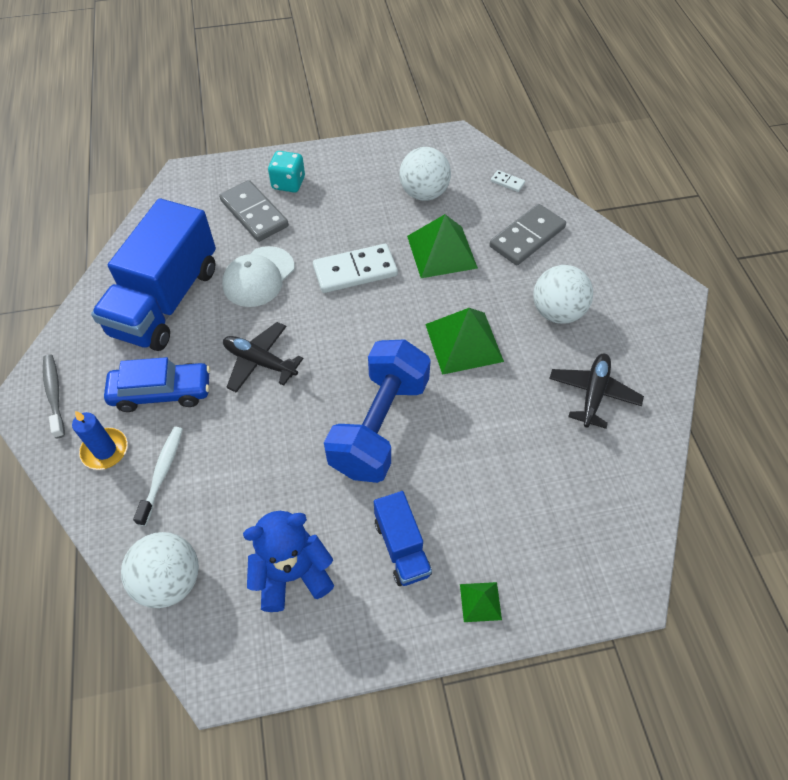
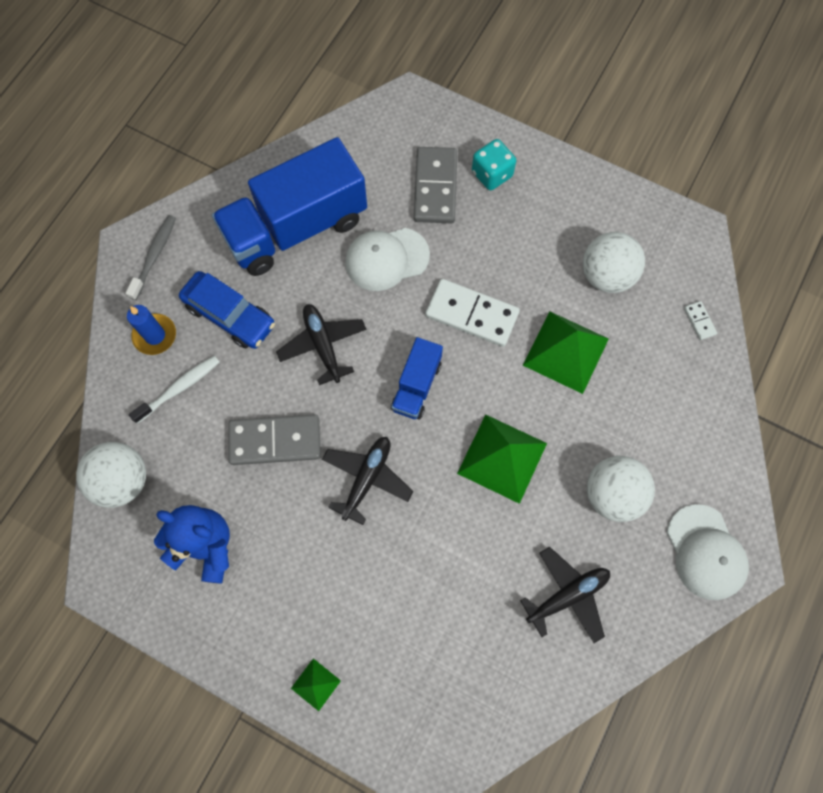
camera: 40 degrees right, 15 degrees up
blue dumbbell [324,339,431,483] -> black plane [322,437,413,525]
blue truck [374,491,432,586] -> blue truck moved to [391,337,443,419]
grey domino [489,204,566,265] -> grey domino moved to [228,414,321,465]
none -> white cap [667,504,749,600]

